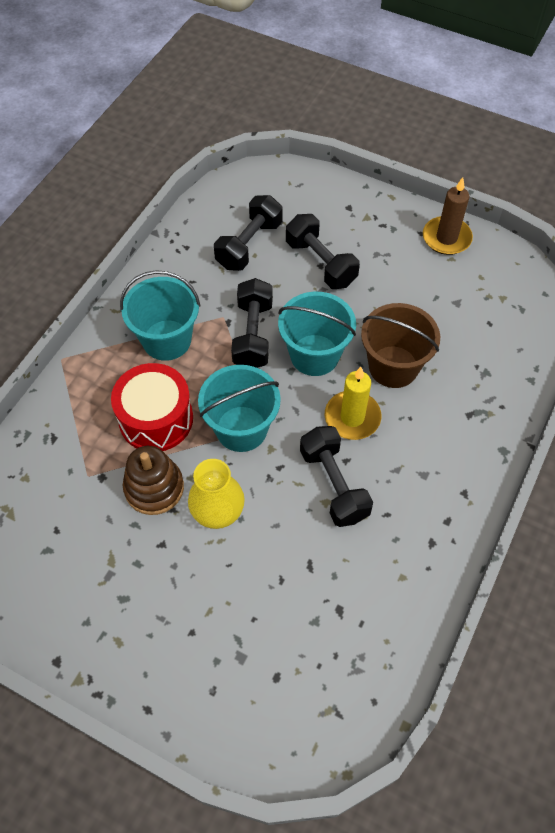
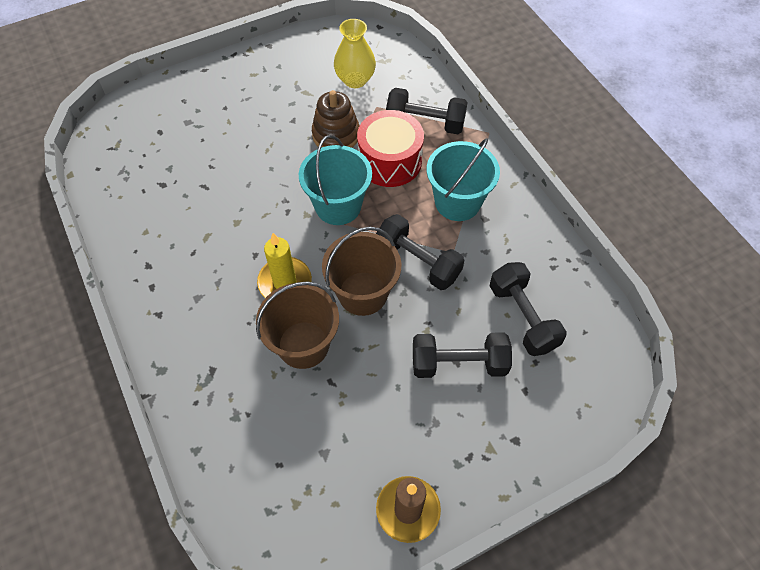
camera: 125 degrees right, 0 degrees up
yellow vase [188,459,245,529] -> yellow vase moved to [334,19,376,88]
turquoise bucket [278,292,356,376] -> brown bucket [322,227,402,316]
black dumbbell [300,426,373,527] -> black dumbbell moved to [386,88,468,134]

